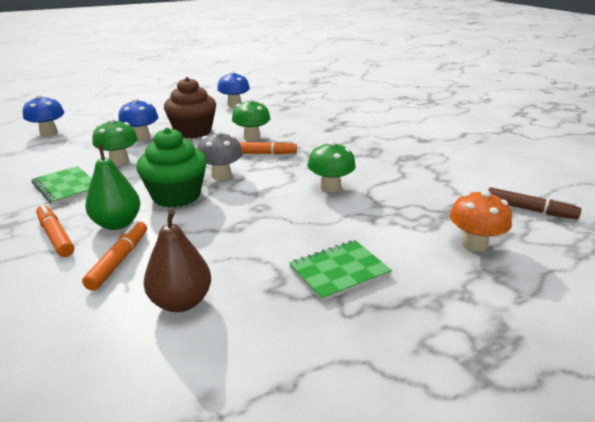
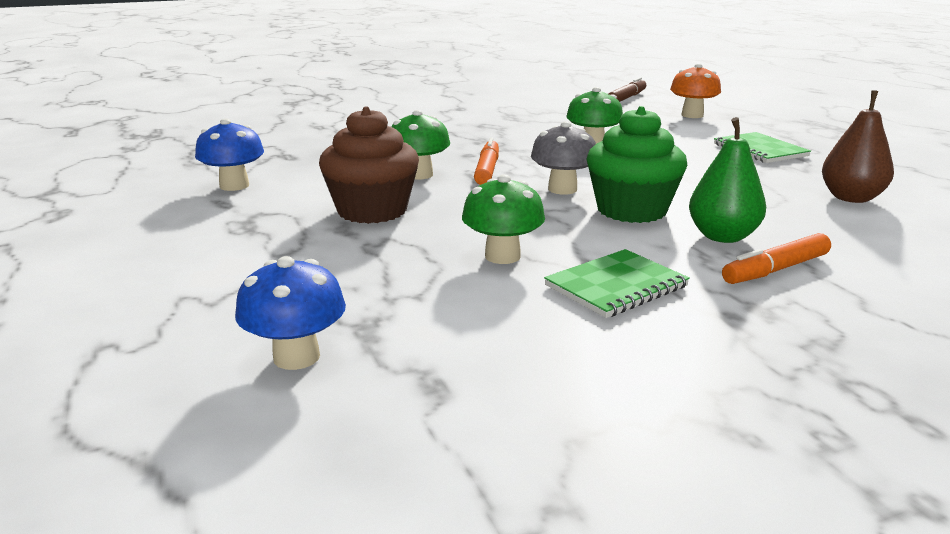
camera: 85 degrees left, 5 degrees down
orange marker [82,221,147,291] -> none
blue mushroom [118,98,158,141] -> none

